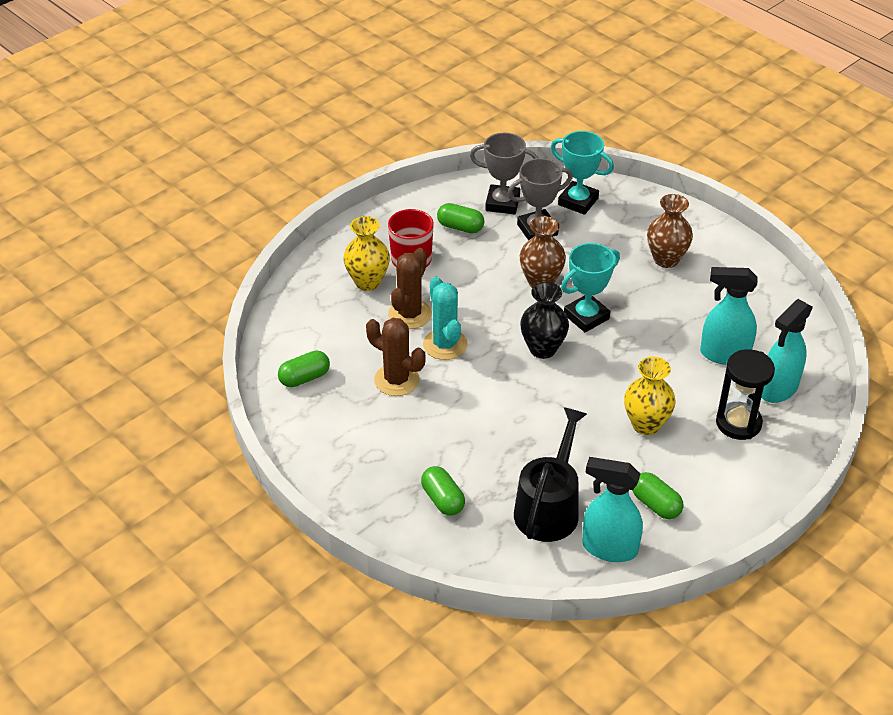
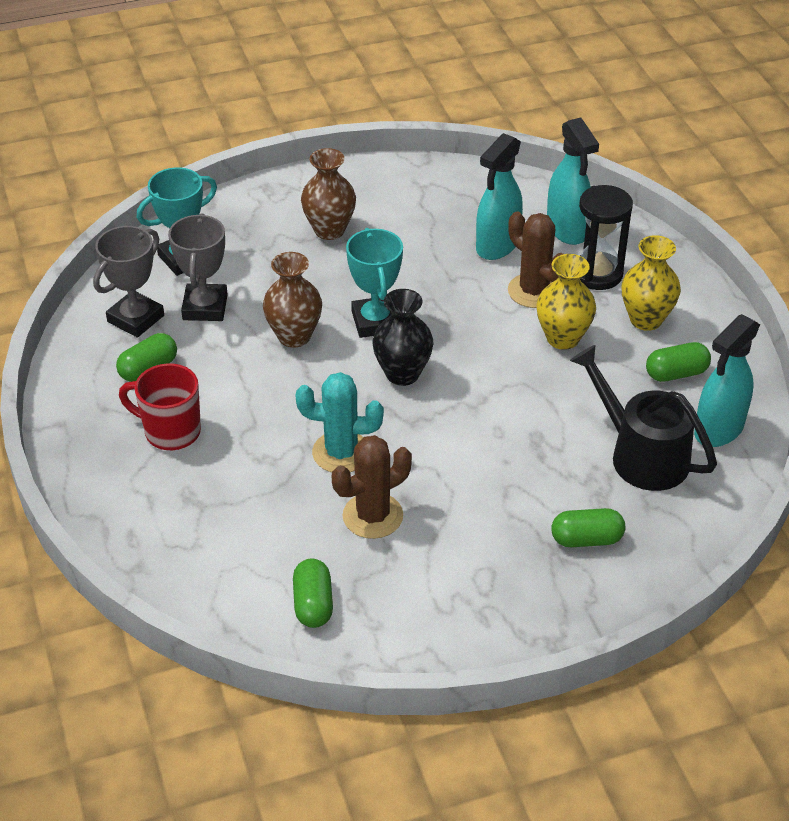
camera: 65 degrees left, 0 degrees up
yellow vase [343,216,390,291] -> yellow vase moved to [622,235,681,331]
brown cactus [388,248,432,329] -> brown cactus moved to [508,212,563,308]

